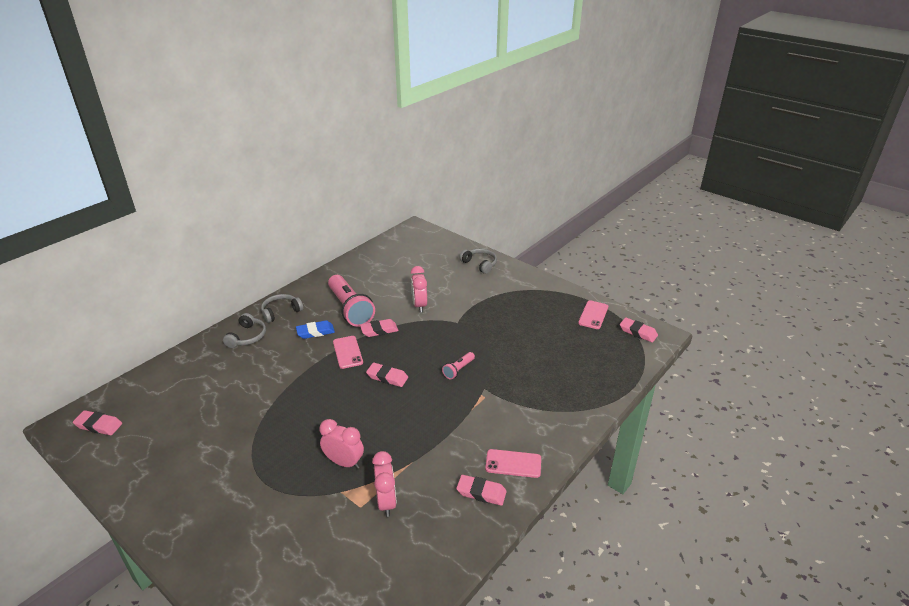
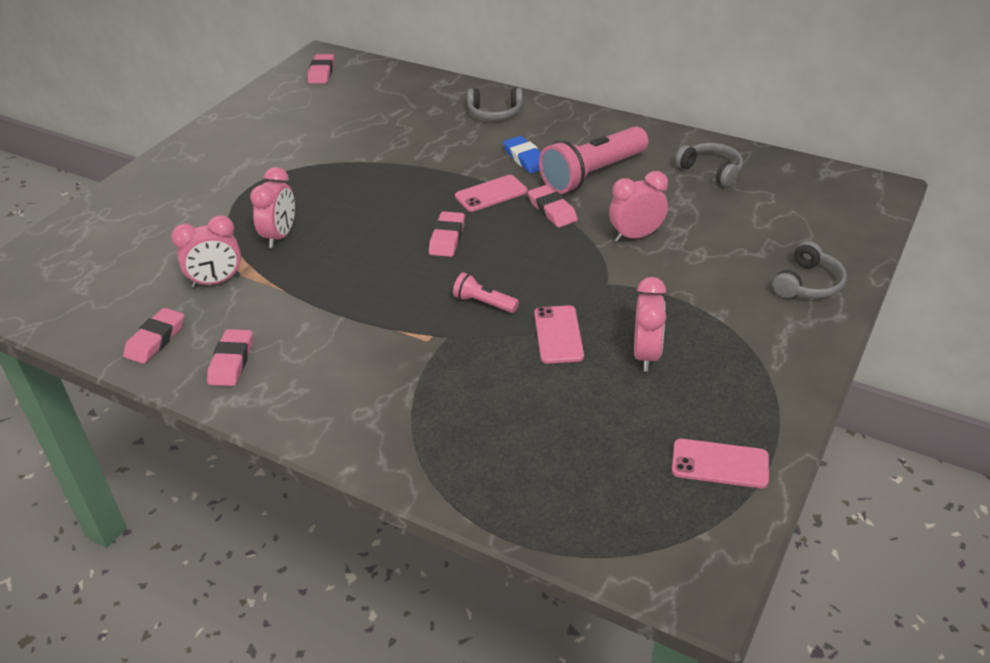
camera: 80 degrees right, 5 degrees up
grey headphones [261,294,303,323] -> grey headphones moved to [675,143,743,187]
pink phone [485,449,541,478] -> pink phone moved to [534,305,584,364]
pink eraser [620,317,658,343] -> pink eraser moved to [123,308,184,364]
none -> pink clock [634,277,666,372]

